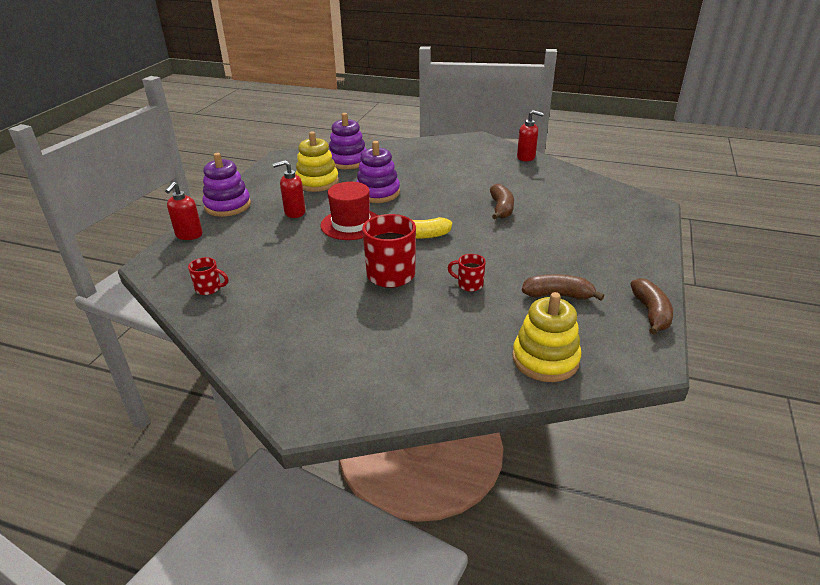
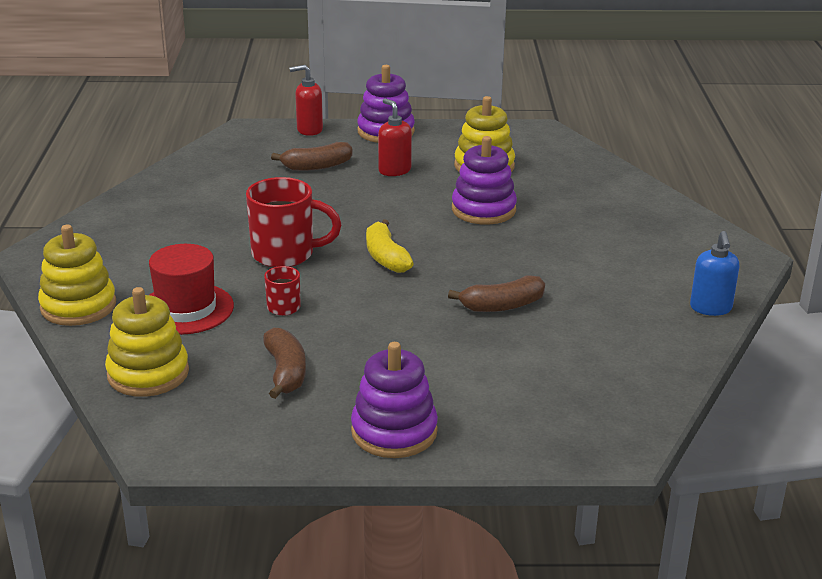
camera: 70 degrees right, 5 degrees down
red mug [188,257,228,295] -> none
red hat [320,182,378,240] -> red hat moved to [149,244,234,335]
purple stacking toy [329,113,367,169] -> purple stacking toy moved to [351,342,438,458]
red soap dispenser [517,110,544,161] -> blue soap dispenser [690,231,739,316]
brown banana [631,278,673,334] -> brown banana moved to [271,142,353,171]
none -> yellow stacking toy [38,224,116,326]

